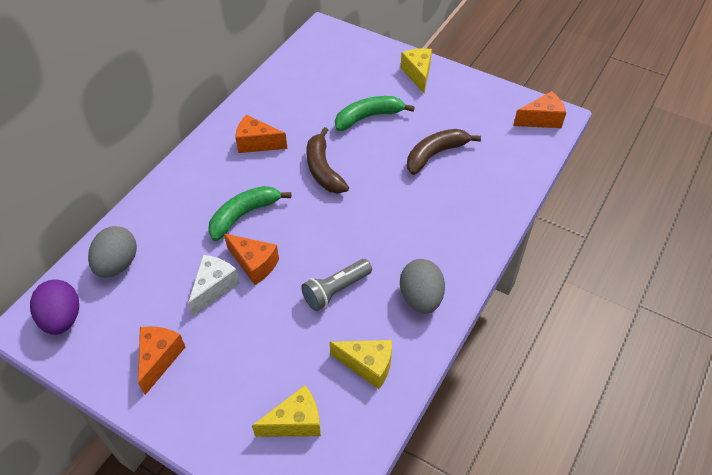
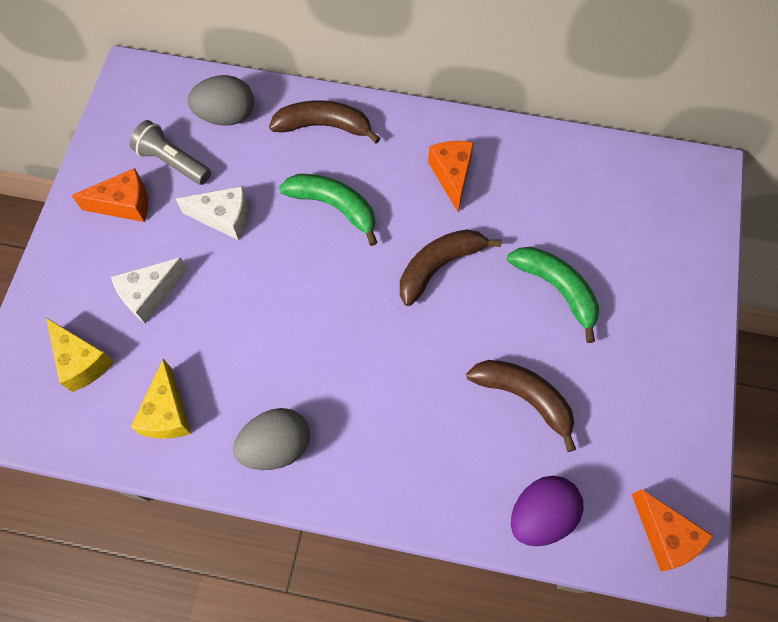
camera: 70 degrees right, 15 degrees up
purple egg [30,280,79,335] -> purple egg moved to [511,476,584,546]
orange cheese [224,234,279,285] -> none
grey flashlight [301,259,372,311] -> grey flashlight moved to [130,120,211,185]
yellow cheese [401,48,432,93] -> none
none -> white cheese [111,257,188,323]
none -> brown banana [269,100,381,144]

